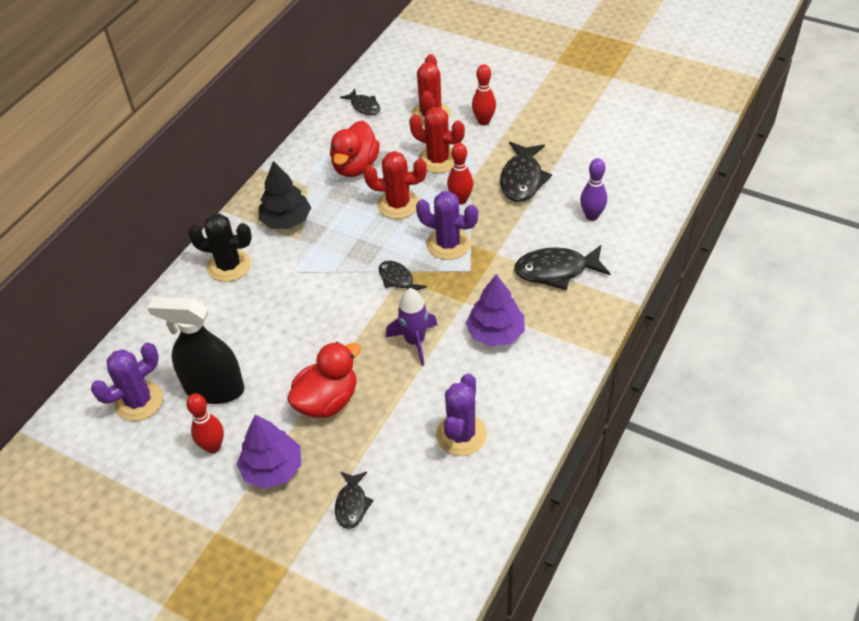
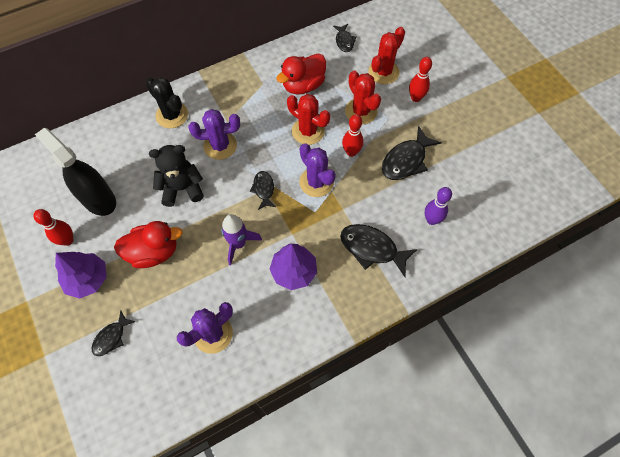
camera: 30 degrees right, 15 degrees up
purple cactus [91,343,163,421] -> purple cactus moved to [189,109,240,160]
black tree [259,161,311,229] -> none
none -> black teddy bear [149,145,204,207]

